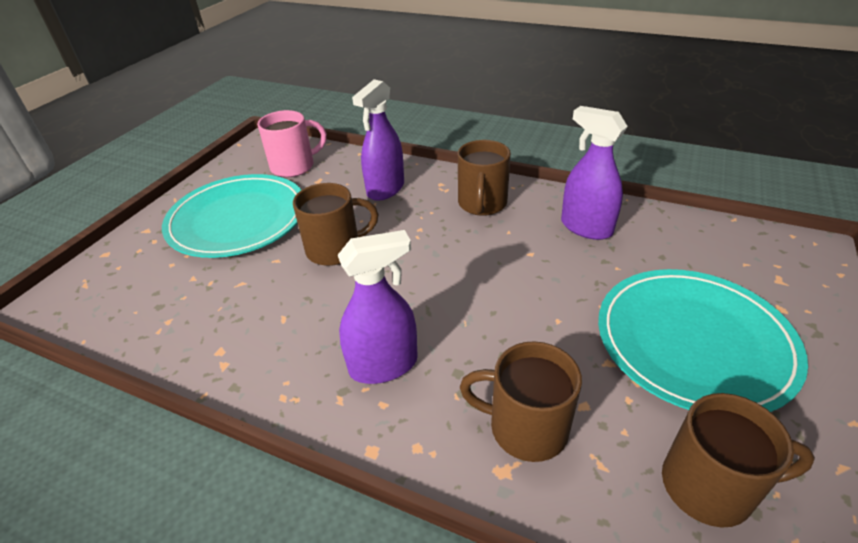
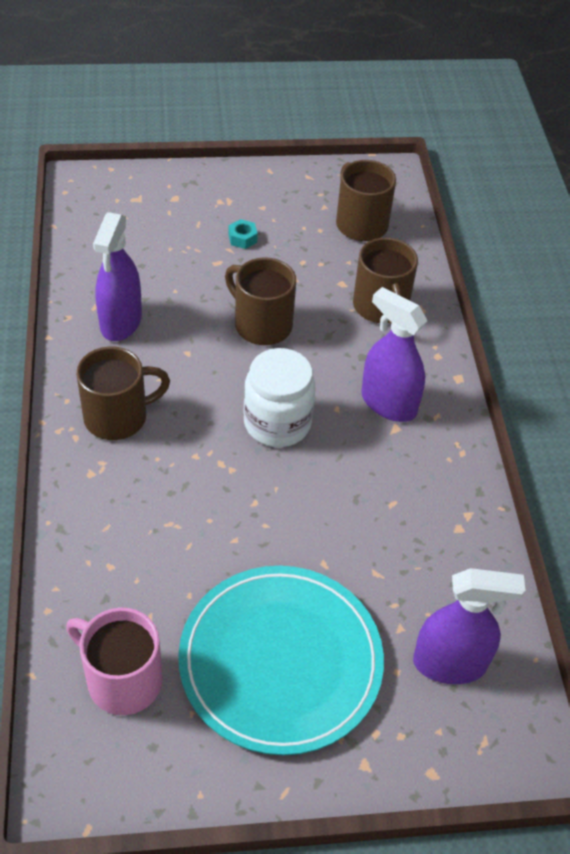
camera: 125 degrees left, 10 degrees up
brown mug [293,183,378,266] -> brown mug moved to [225,258,296,345]
purple spray bottle [352,79,404,201] -> purple spray bottle moved to [413,568,525,684]
turquoise plate [598,269,808,412] -> turquoise nut [228,219,258,249]
none -> white jar [244,348,315,447]

